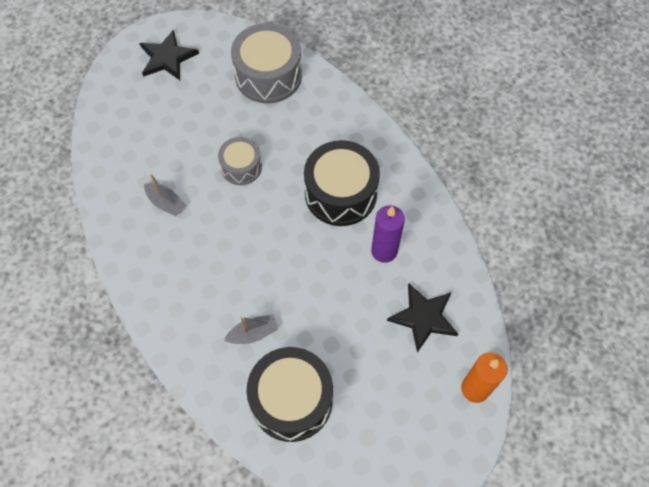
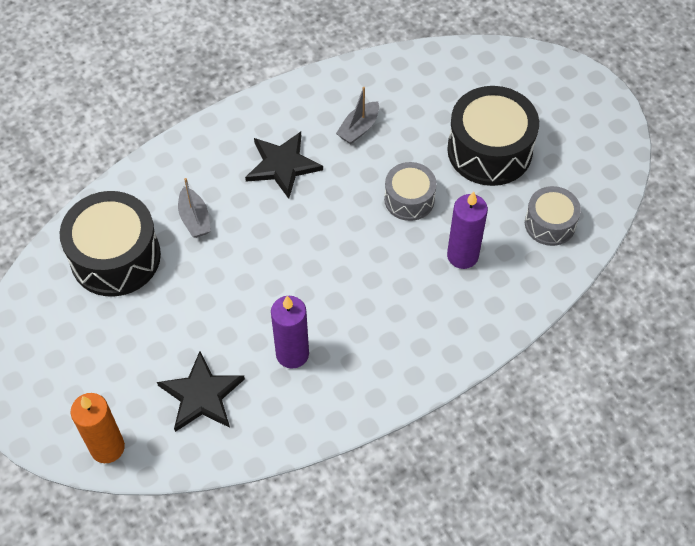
camera: 90 degrees right, 5 degrees down
black star [139,29,199,80] -> black star moved to [245,132,323,199]
grey drum [231,23,302,103] -> grey drum [525,186,581,246], size x0.58
black drum [304,140,380,226] -> black drum moved to [447,86,539,186]
none -> purple candle [447,191,488,269]

